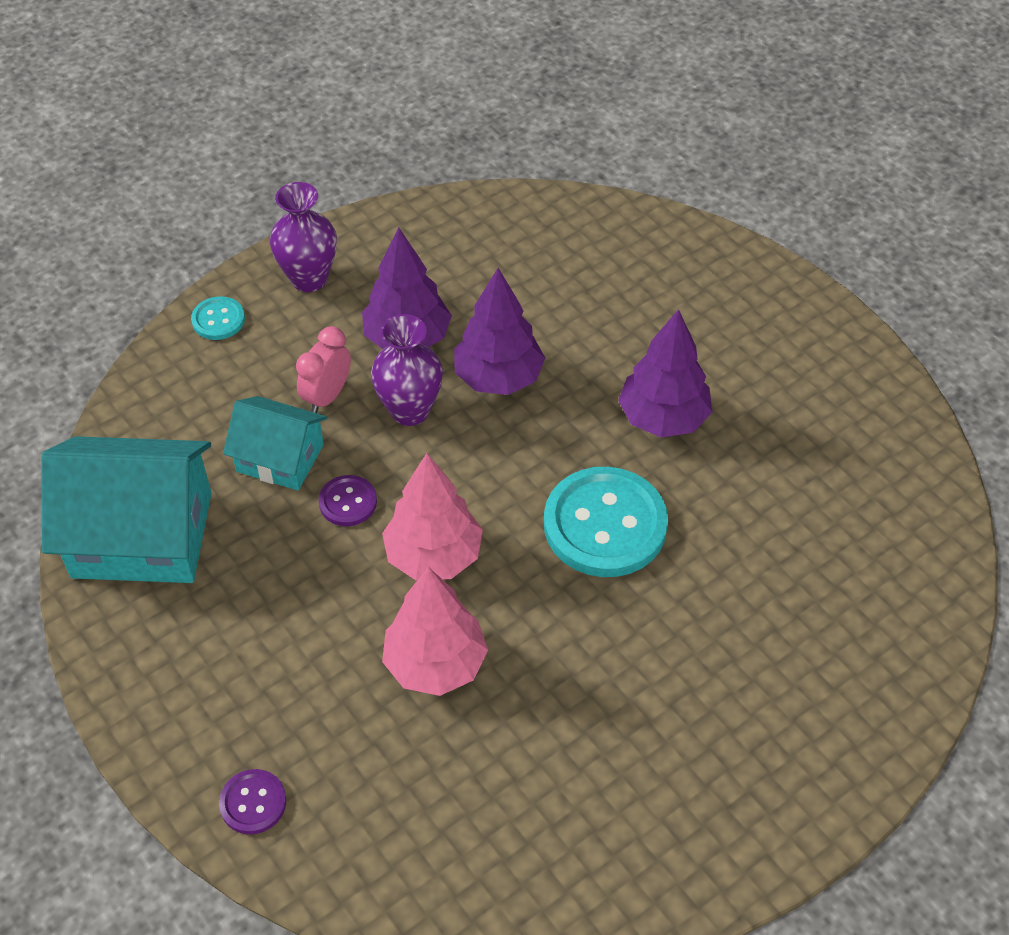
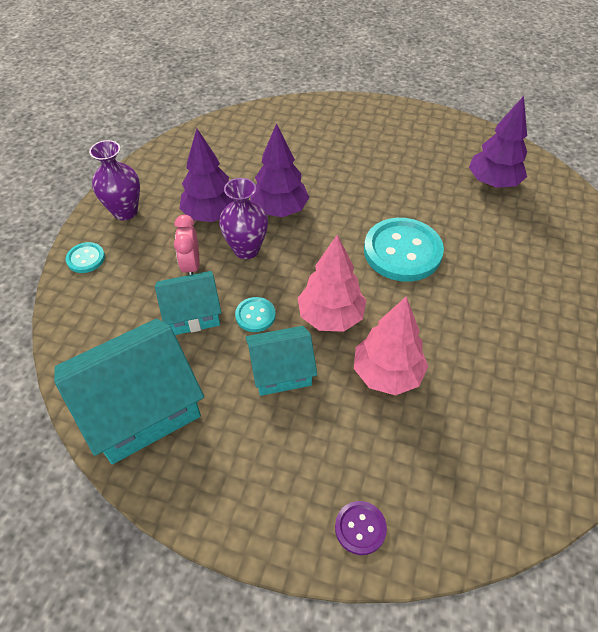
camera: 35 degrees left, 0 degrees up
purple button [319,475,377,526] -> turquoise button [235,297,276,332]
purple tree [618,309,712,438] -> purple tree moved to [469,96,527,188]
none -> turquoise house [245,326,317,396]

